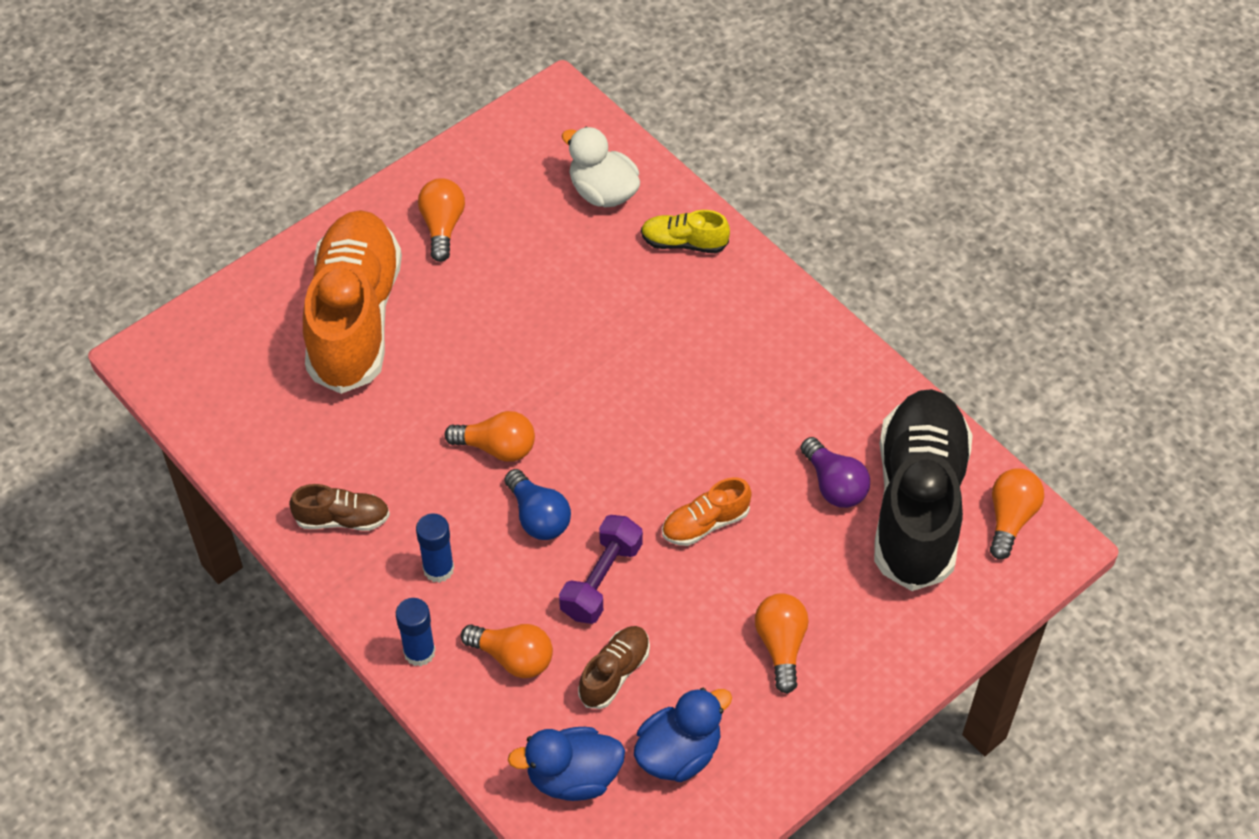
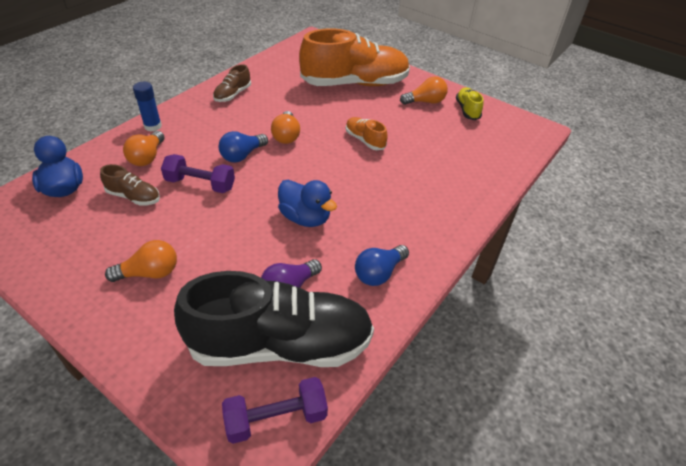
camera: 75 degrees right, 10 degrees down
brown shoe [289,484,390,531] -> brown shoe turned 45 degrees clockwise [213,64,251,102]
blue glue stick [416,513,454,583] -> none
white duck [562,127,640,207] -> none
blue duck [634,688,732,782] -> blue duck moved to [278,180,337,227]
yellow shoe [641,210,730,253] -> yellow shoe moved to [456,87,483,120]
orange shoe [662,477,752,546] -> orange shoe moved to [346,117,388,150]
orange light bulb [990,468,1044,560] -> purple dumbbell [222,377,328,444]
none -> blue light bulb [355,245,409,286]

